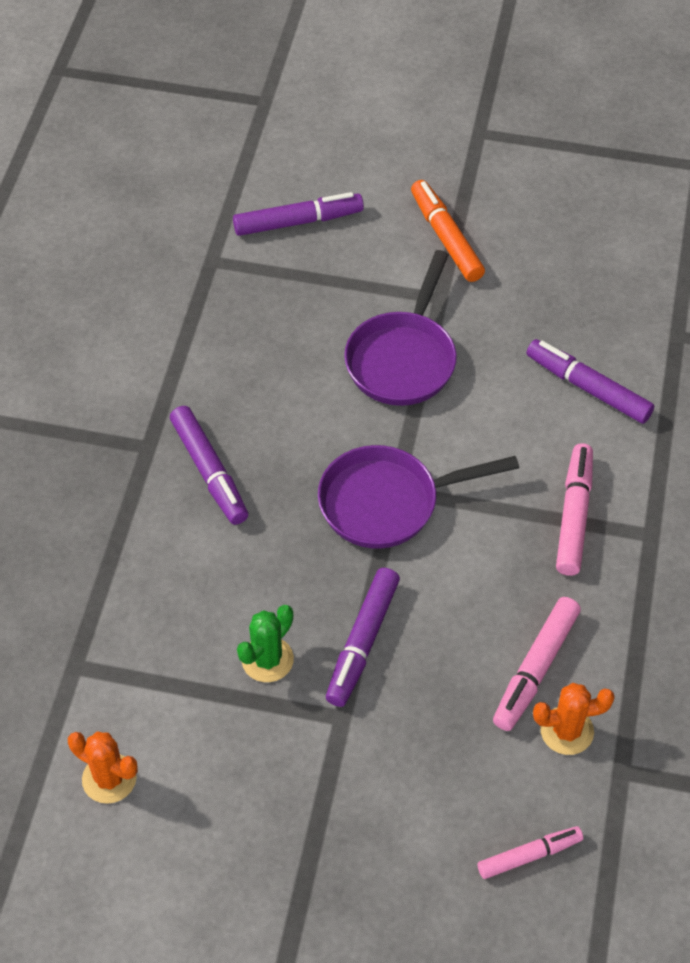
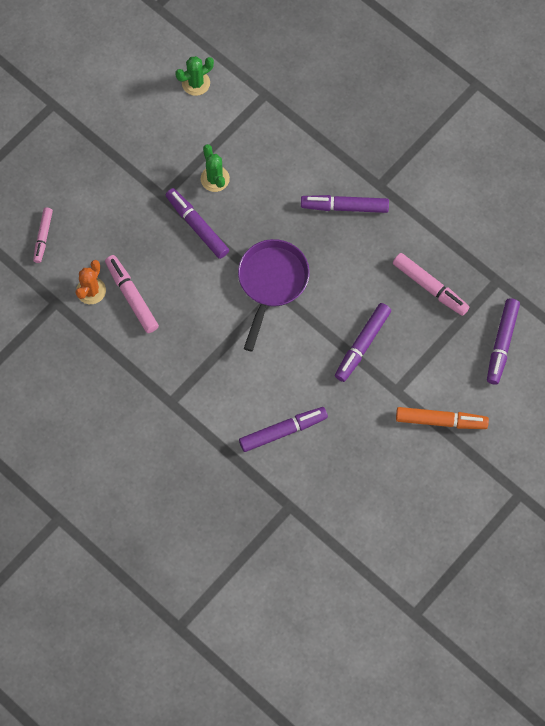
camera: 120 degrees right, 15 degrees up
orange cactus [68,731,138,804] -> green cactus [175,56,214,96]
purple pan [344,250,457,406] -> purple marker [335,303,391,382]
pink marker [556,443,593,576] -> pink marker moved to [393,253,469,316]

